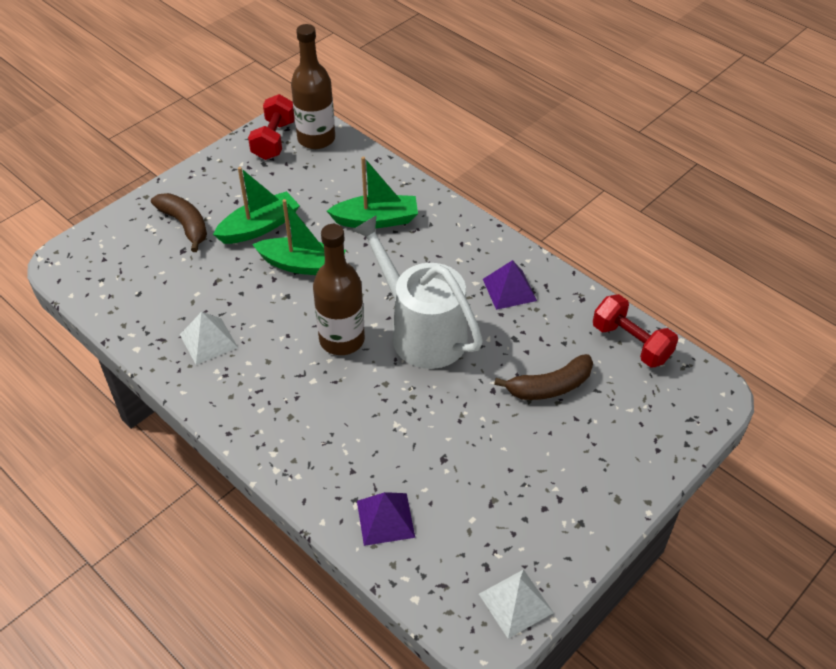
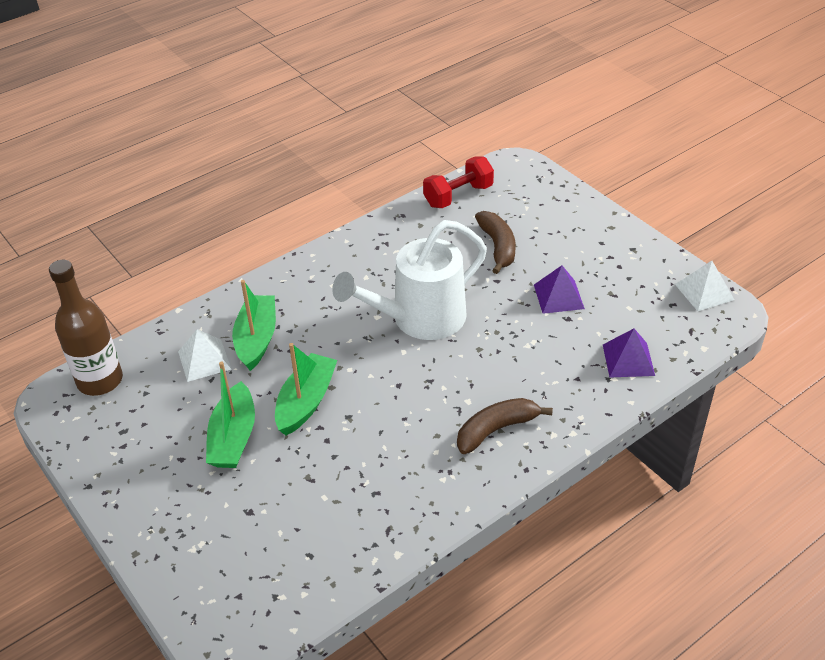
camera: 80 degrees left, 5 degrees down
brown banana [151,193,207,252] -> brown banana moved to [457,398,553,454]
white pyramid [180,312,238,365] -> white pyramid moved to [178,329,231,382]
green boat [213,167,300,244] -> green boat turned 150 degrees counterclockwise [206,361,255,468]
red dumbbell [248,94,295,160] -> none
brown bottle [313,224,365,355] -> none
purple pyramid [483,260,537,310] -> purple pyramid moved to [534,265,585,314]

